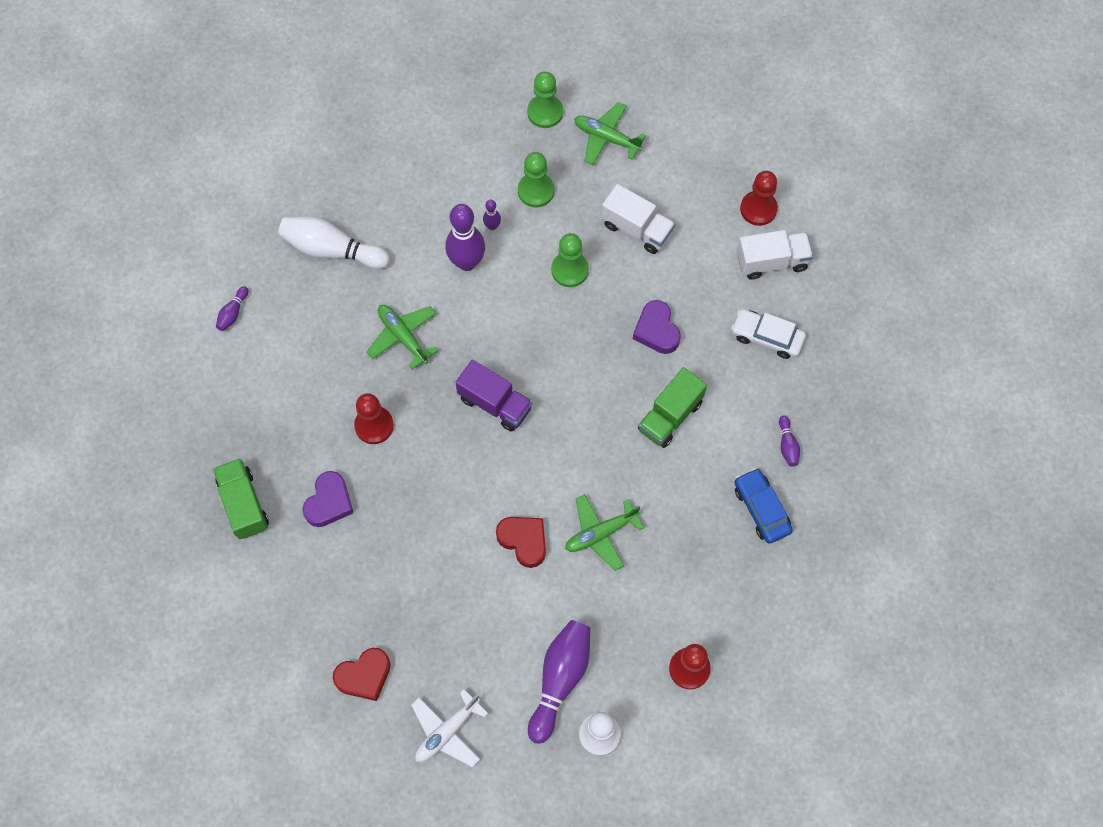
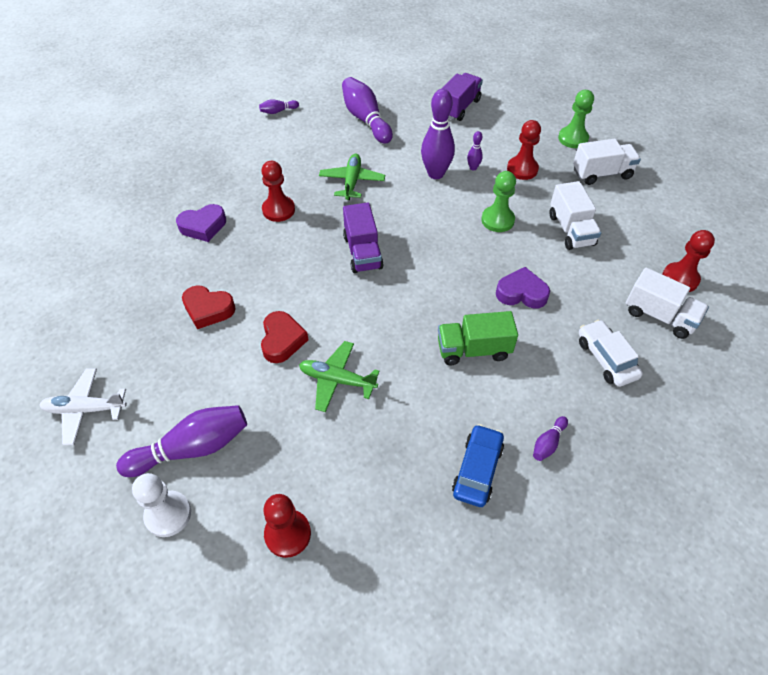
camera: 45 degrees right, 15 degrees down
green truck [213,458,269,539] -> none
white bowling pin [278,216,390,269] -> purple bowling pin [342,77,393,144]
red heart [333,648,391,701] -> red heart moved to [182,285,236,329]
green pawn [518,152,554,208] -> red pawn [507,120,541,180]
green plane [574,102,646,165] -> white truck [573,139,641,185]
purple heart [633,300,681,354] -> purple heart turned 75 degrees clockwise [496,267,550,309]
none -> purple truck [442,73,483,121]

